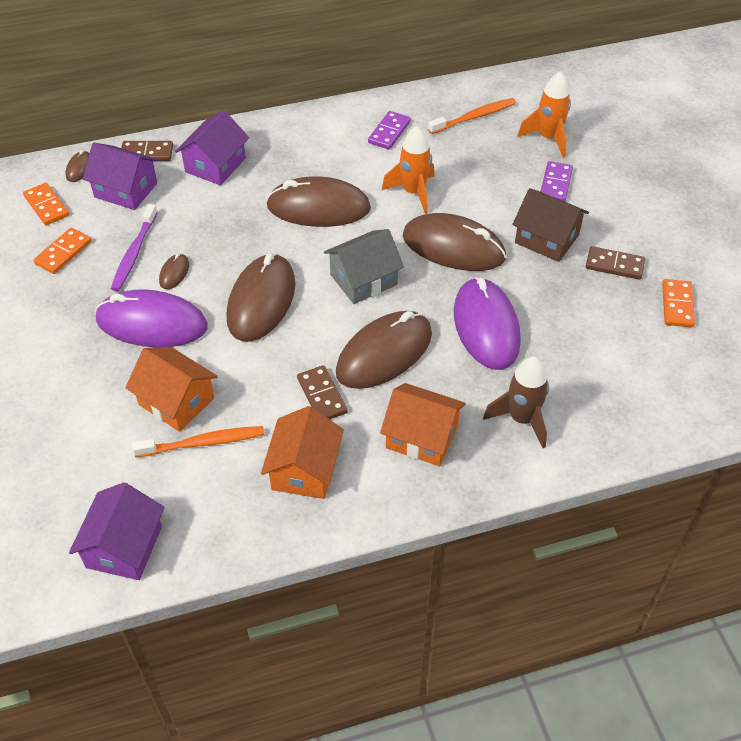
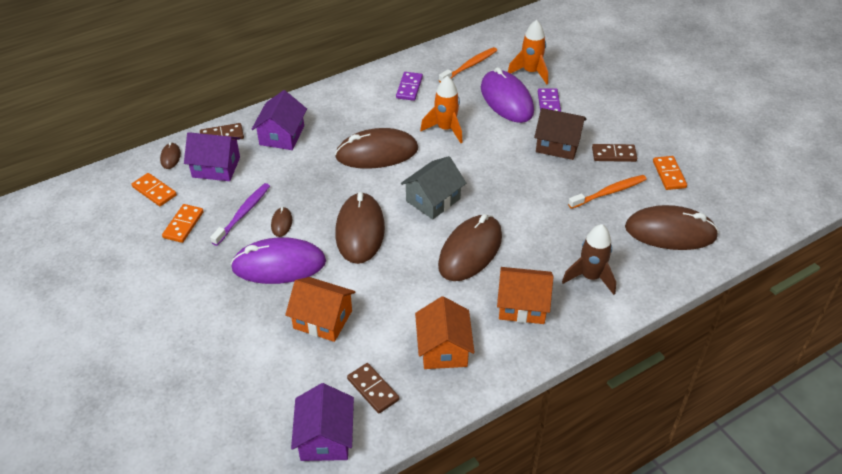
camera: 15 degrees left, 5 degrees down
purple toothbrush [111,204,158,291] -> purple toothbrush turned 150 degrees counterclockwise [210,183,270,246]
orange toothbrush [132,426,264,457] -> orange toothbrush moved to [568,175,647,209]
brown domino [297,365,348,419] -> brown domino moved to [347,363,399,413]
brown mouse [403,213,506,271] -> brown mouse moved to [625,205,719,250]
purple mouse [454,277,521,370] -> purple mouse moved to [481,67,534,123]

